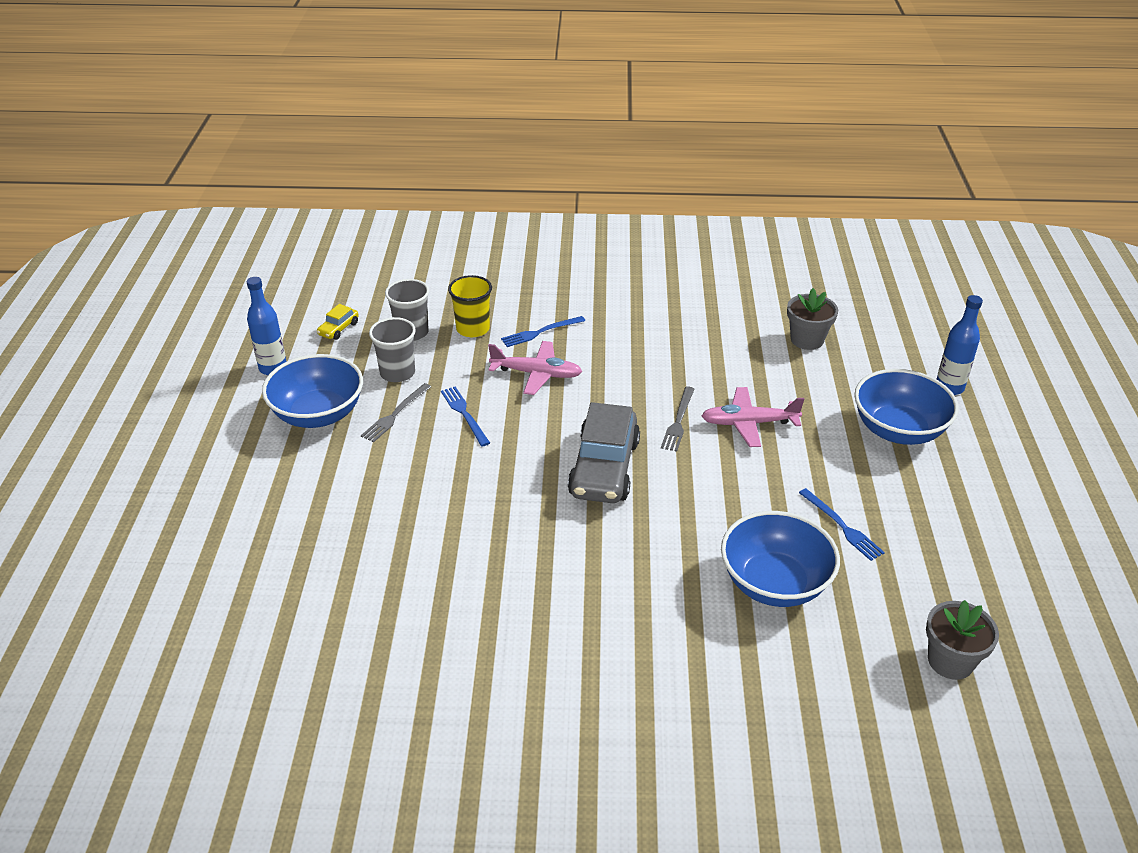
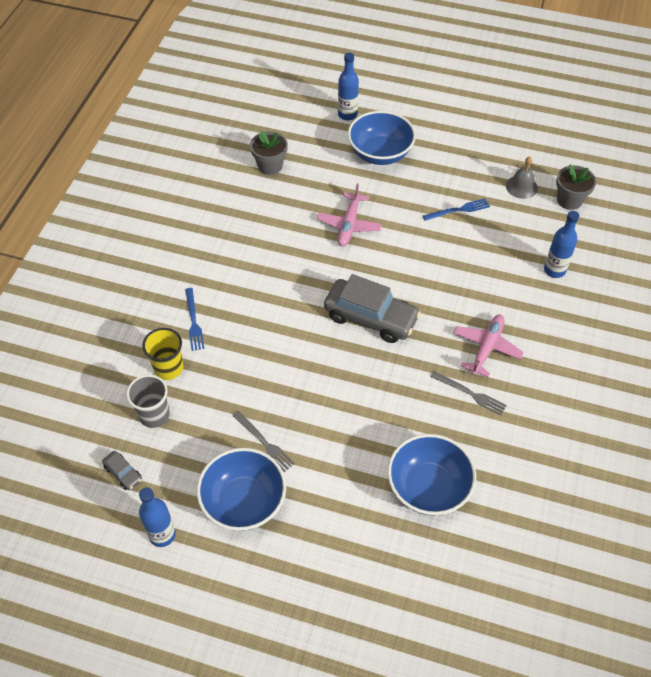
camera: 75 degrees left, 15 degrees up
yellow car [317,304,359,340] -> grey car [102,451,142,490]
grey cup [369,317,416,382] -> none
blue fork [441,387,490,446] -> none
pink plane [488,341,582,395] -> pink plane moved to [454,315,524,377]
grey fork [661,387,694,452] -> grey fork moved to [431,371,507,416]
blue bowl [721,511,840,607] -> blue bowl moved to [388,434,476,516]
none -> grey bell [506,156,538,199]
none -> blue bottle [544,211,579,278]

